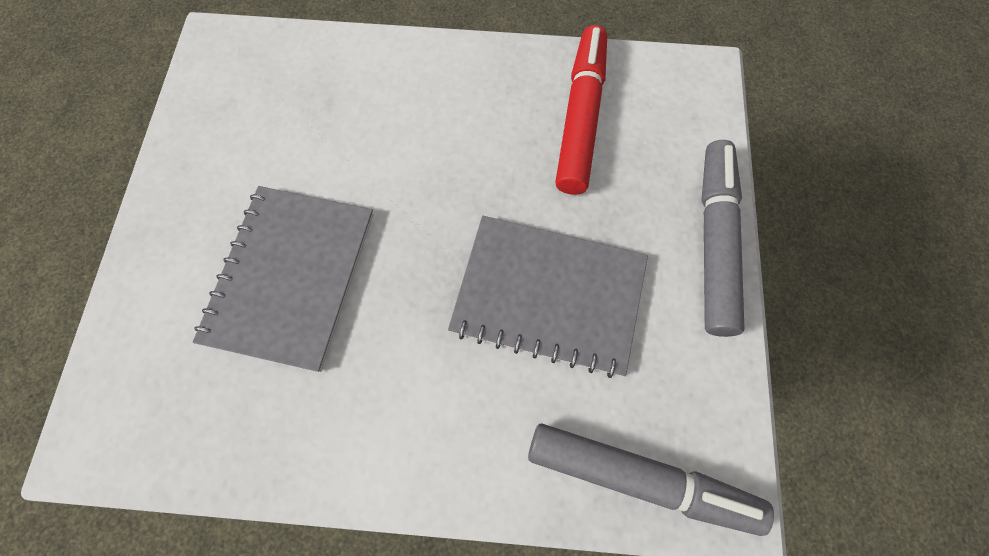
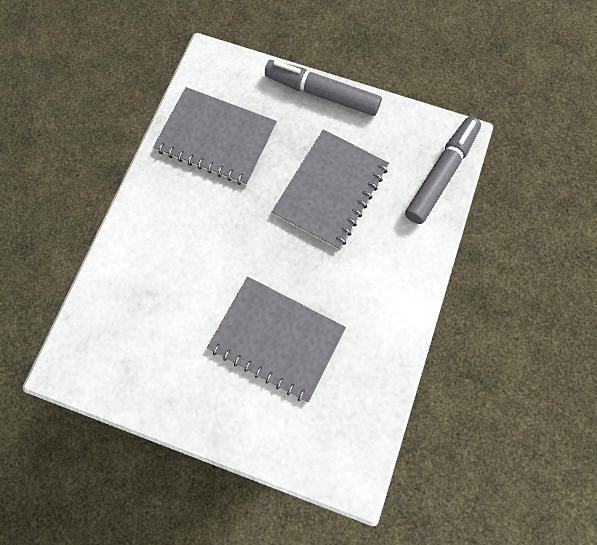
camera: 75 degrees left, 5 degrees up
red marker [555,25,607,195] -> grey notebook [153,87,277,186]

